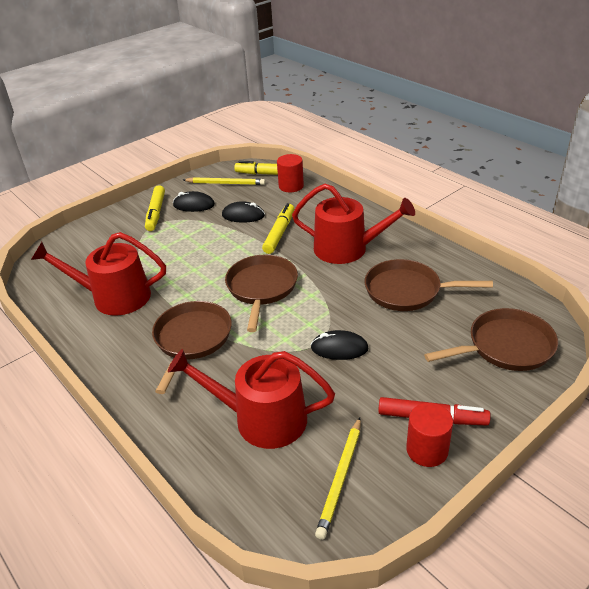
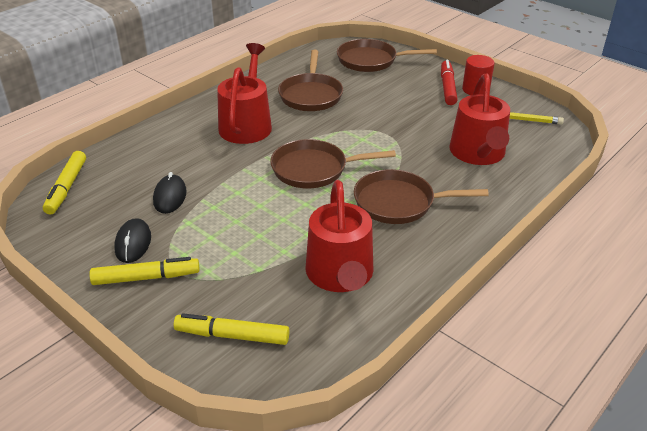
camera: 100 degrees left, 0 degrees up
yellow pencil [183,177,265,185] -> none
yellow marker [262,203,294,254] -> yellow marker moved to [174,313,289,345]
red cylinder [277,154,304,193] -> none
black mouse [311,330,369,360] -> none
brown pan [424,308,558,371] -> brown pan turned 60 degrees counterclockwise [337,39,437,72]

